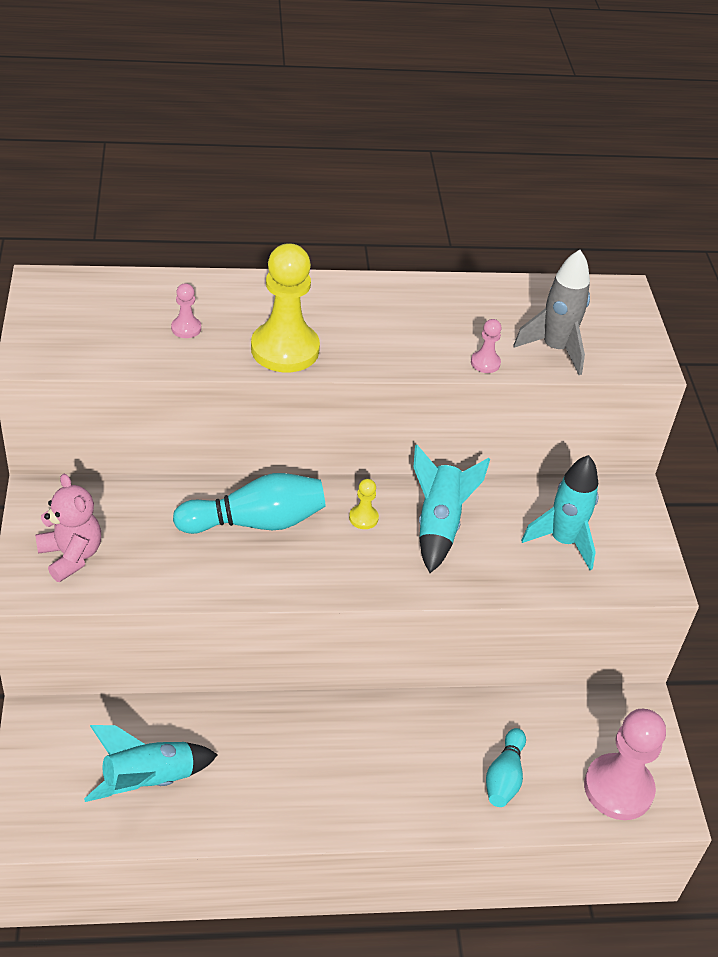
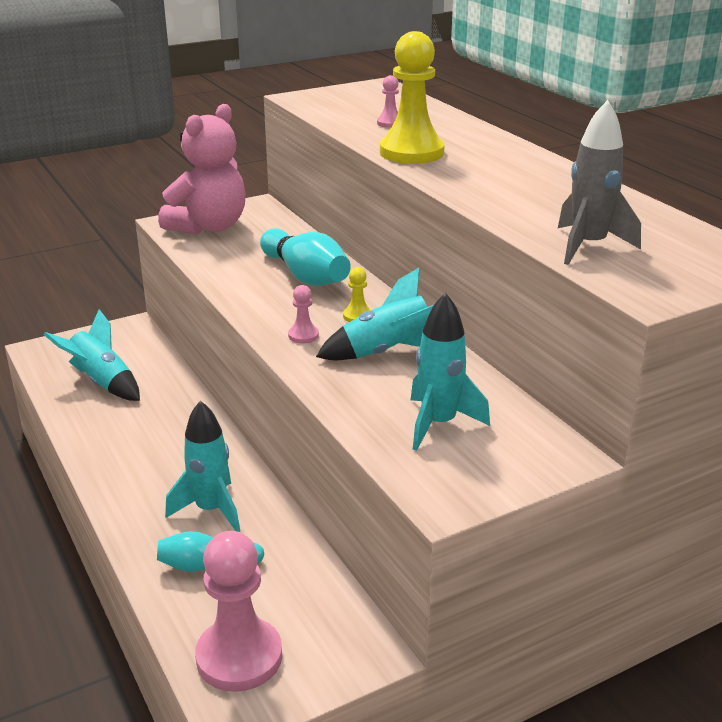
camera: 70 degrees right, 15 degrees down
pink teddy bear [35,474,101,582] -> pink teddy bear [158,104,246,234], size x1.58
pink pawn [471,319,502,373] -> pink pawn moved to [288,285,319,343]
none -> turquoise rocket [165,401,240,532]

